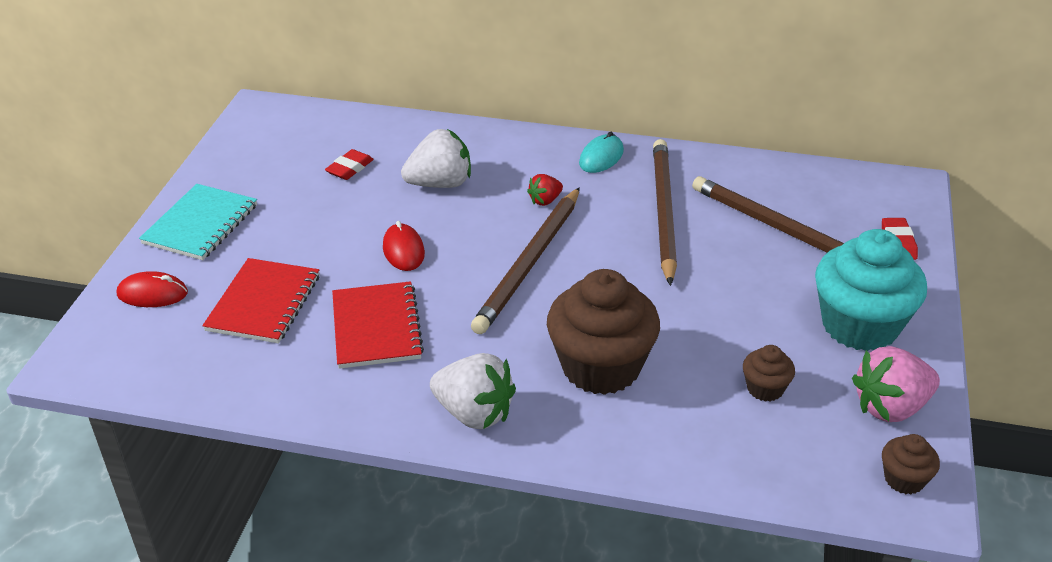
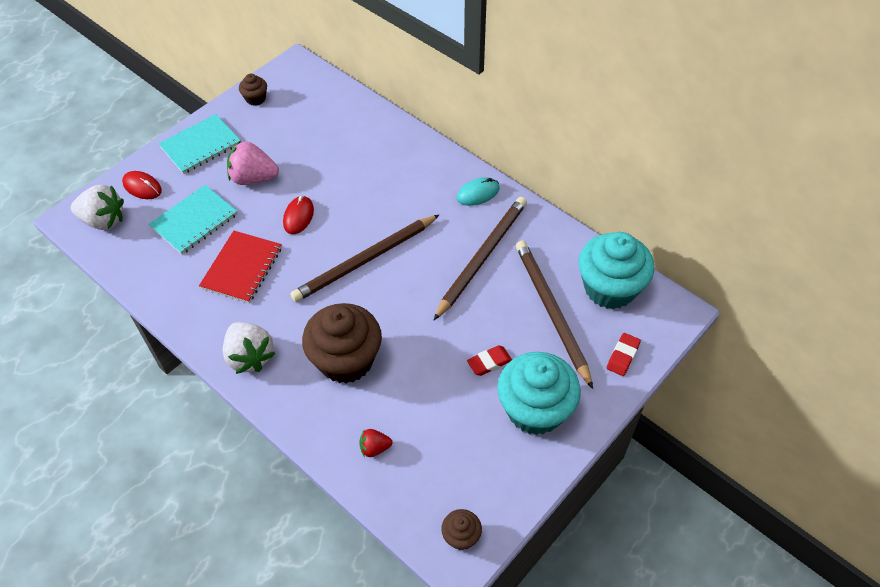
camera: 30 degrees right, 15 degrees up
red notebook [202,258,319,344] -> turquoise notebook [149,185,238,255]
red eraser [325,149,374,180] -> red eraser moved to [467,345,512,376]
white strawberry [401,129,471,188] -> white strawberry moved to [71,185,124,230]
red strawberry [527,174,563,206] -> red strawberry moved to [359,429,392,457]
brown cupcake [743,345,795,402] -> brown cupcake moved to [239,74,267,106]
pink strawberry [852,346,940,422] -> pink strawberry moved to [227,140,279,185]
none -> turquoise cupcake [578,232,654,309]

